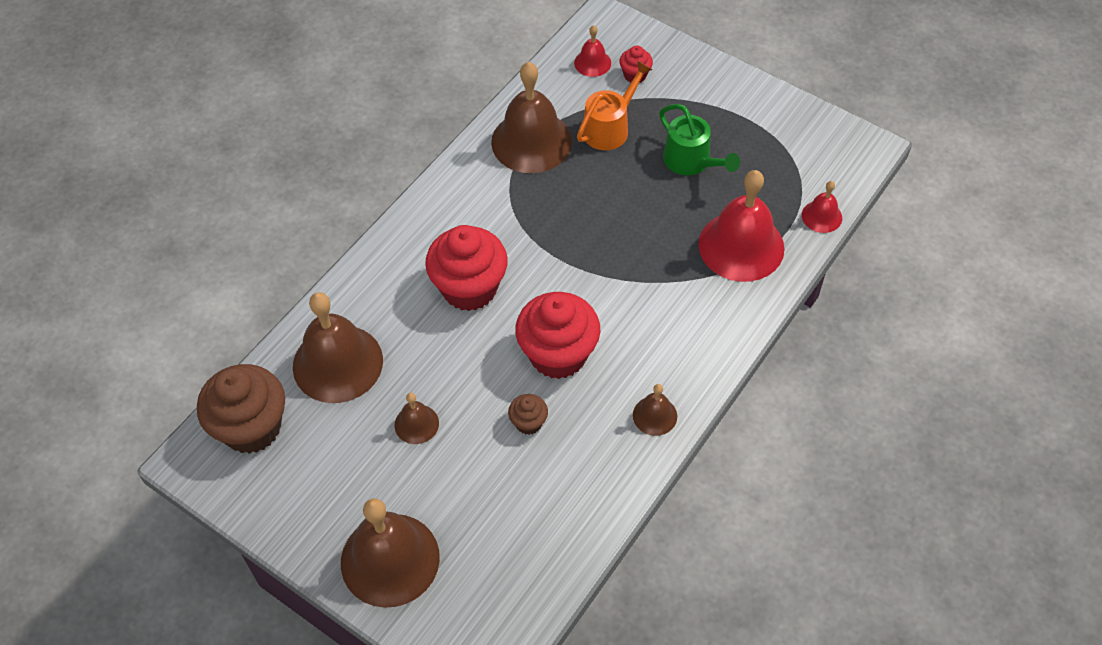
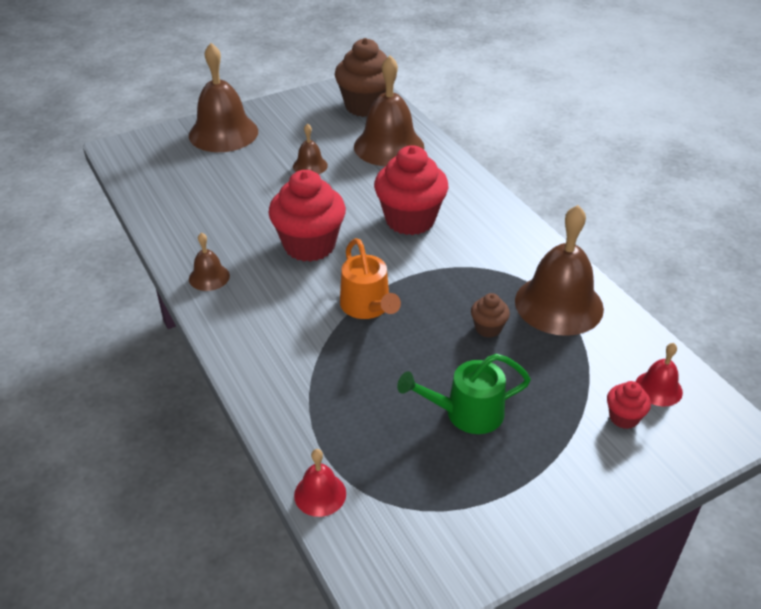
camera: 115 degrees right, 15 degrees down
brown cupcake [508,394,548,435] -> brown cupcake moved to [471,293,510,338]
orange watering can [577,60,653,150] -> orange watering can moved to [340,238,401,319]
red bell [698,170,785,282] -> none

